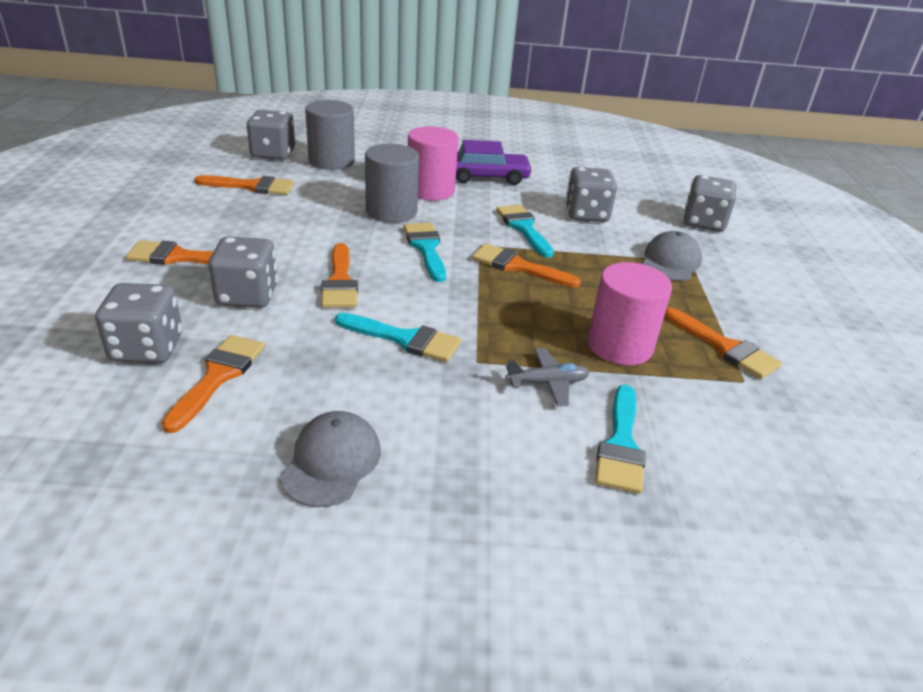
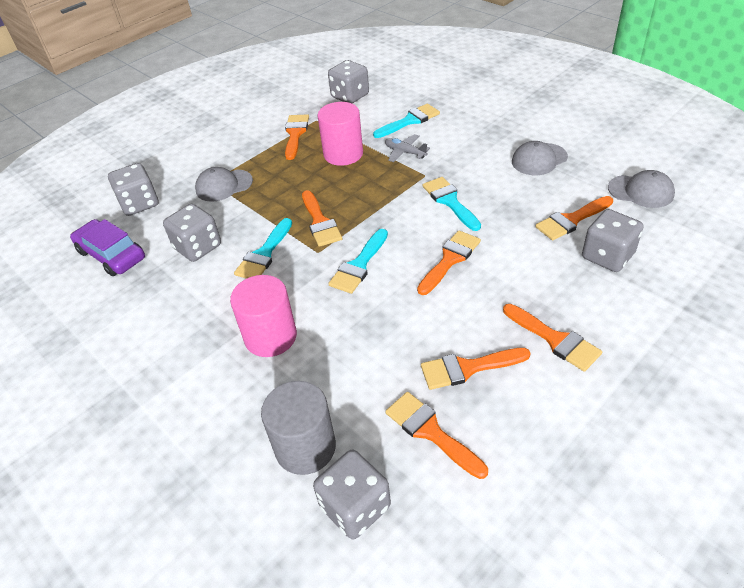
camera: 130 degrees left, 10 degrees up
grey dice [208,236,278,308] -> grey dice moved to [328,60,369,104]
grey cylinder [365,144,419,223] -> none
purple car [456,140,533,185] -> purple car moved to [70,219,145,276]
none -> orange brush [421,348,531,390]
none -> grey cap [608,170,675,208]

